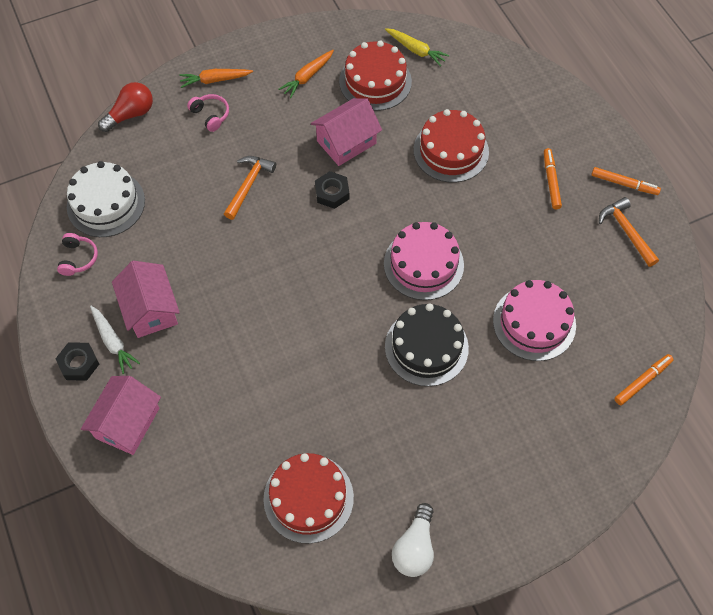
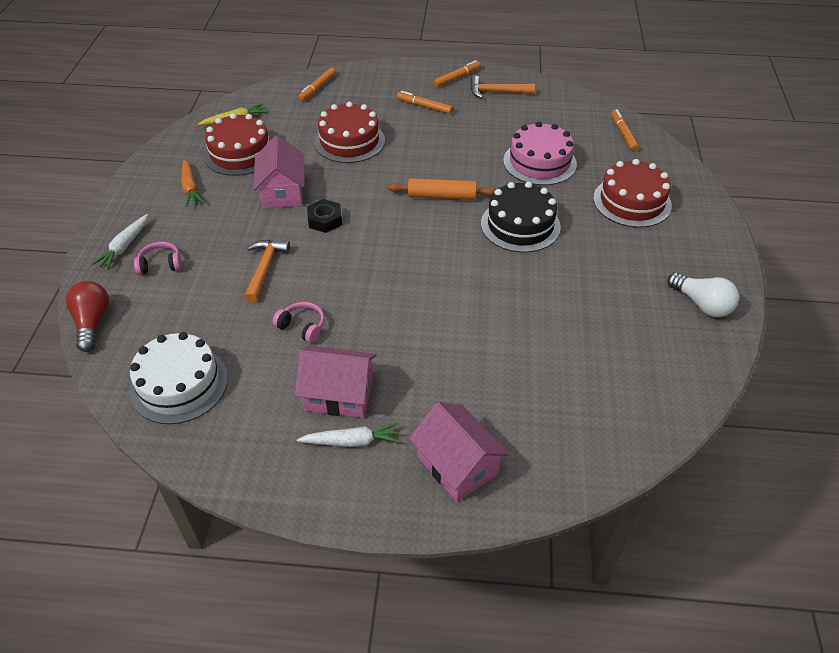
camera: 60 degrees left, 15 degrees down
black nut [55,343,99,380] -> none
pink headphones [57,233,98,276] -> pink headphones moved to [273,302,325,343]
orange carrot [179,69,253,88] -> white carrot [92,214,148,270]
orange hammer [224,156,276,220] -> orange hammer turned 45 degrees clockwise [244,240,290,303]
red cake [263,453,354,544] -> red cake moved to [593,159,672,228]
pink cake [384,222,464,300] -> orange rolling pin [387,178,496,200]
none -> orange marker [298,67,336,101]

